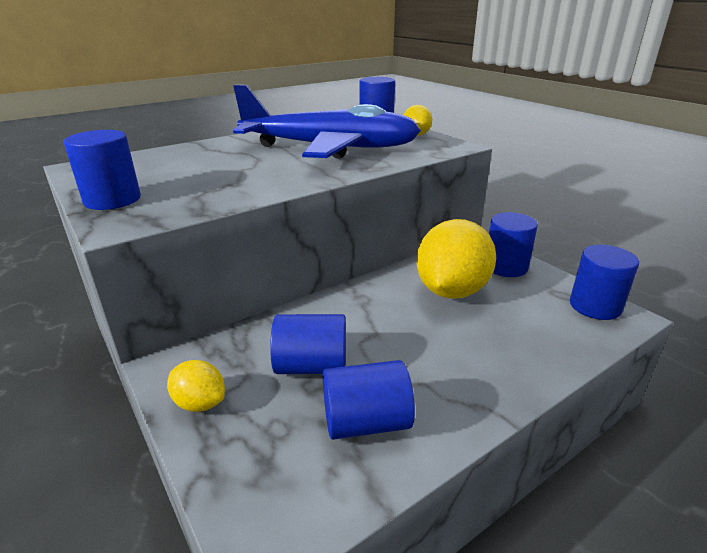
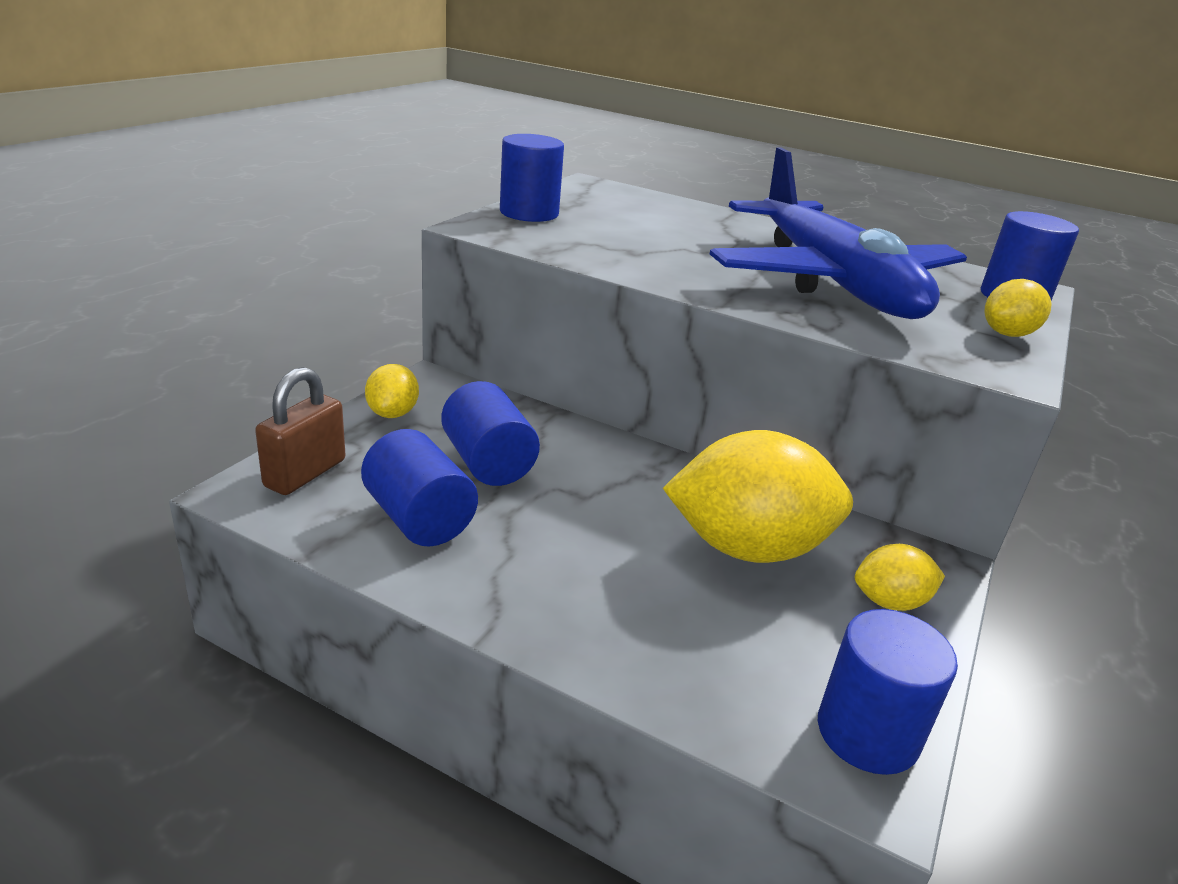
camera: 60 degrees right, 0 degrees up
blue cylinder [489,212,538,277] -> yellow lemon [855,544,945,611]
none -> brown padlock [255,367,346,495]

